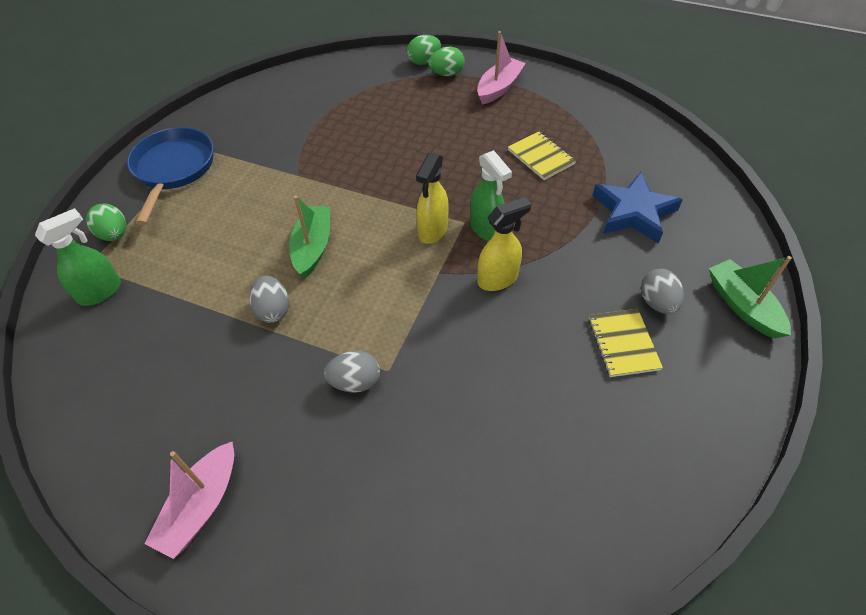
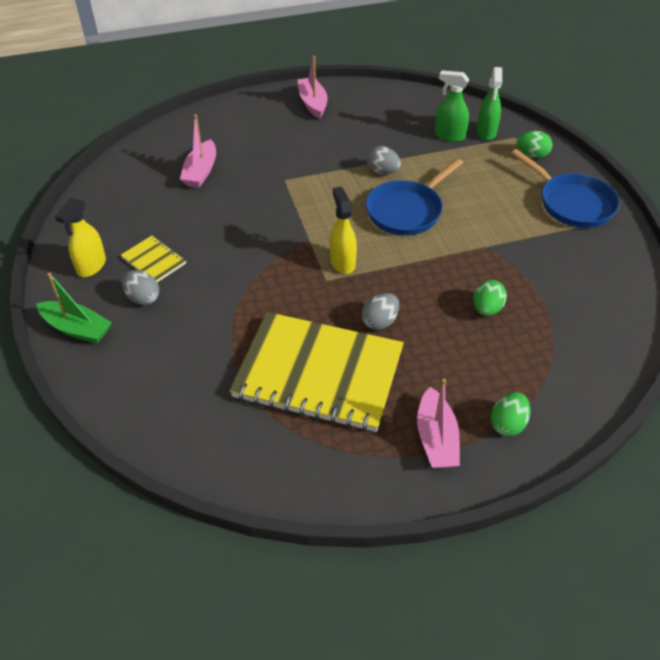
camera: 140 degrees right, 5 degrees down
green boat [289,196,330,278] -> blue pan [366,158,463,235]
grey egg [324,351,380,393] -> grey egg moved to [362,293,399,330]
green egg [407,35,441,65] -> green egg moved to [473,280,507,316]
green spray bottle [470,150,512,241] -> green spray bottle moved to [435,70,469,142]
yellow spray bottle [478,197,531,291] -> yellow spray bottle moved to [55,197,106,277]
yellow notebook [508,131,576,180] -> yellow notebook [230,312,404,432], size x2.37
blue star [593,172,683,244] -> none
none -> pink boat [180,114,216,188]

